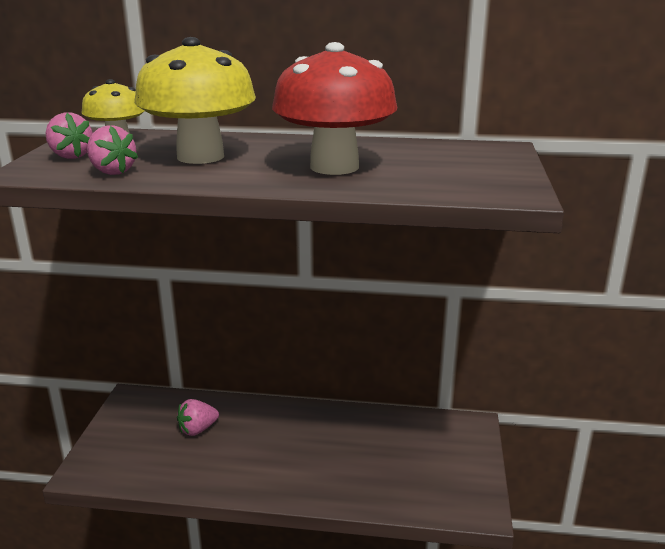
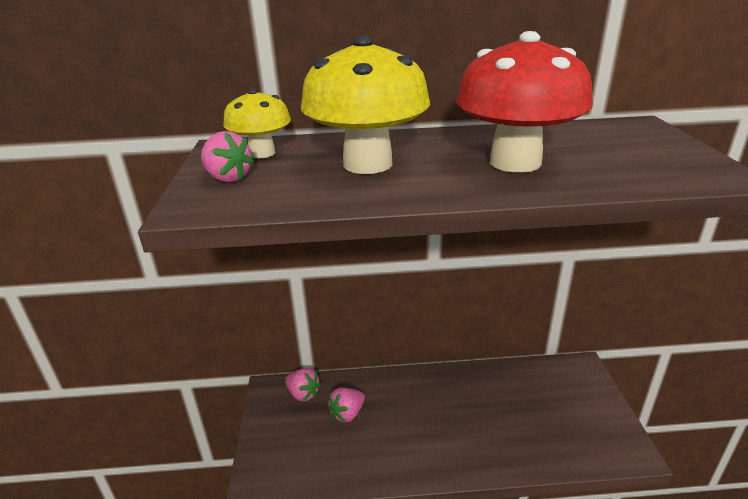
camera: 10 degrees left, 5 degrees up
pink strawberry [87,125,138,175] -> pink strawberry moved to [285,368,321,401]

